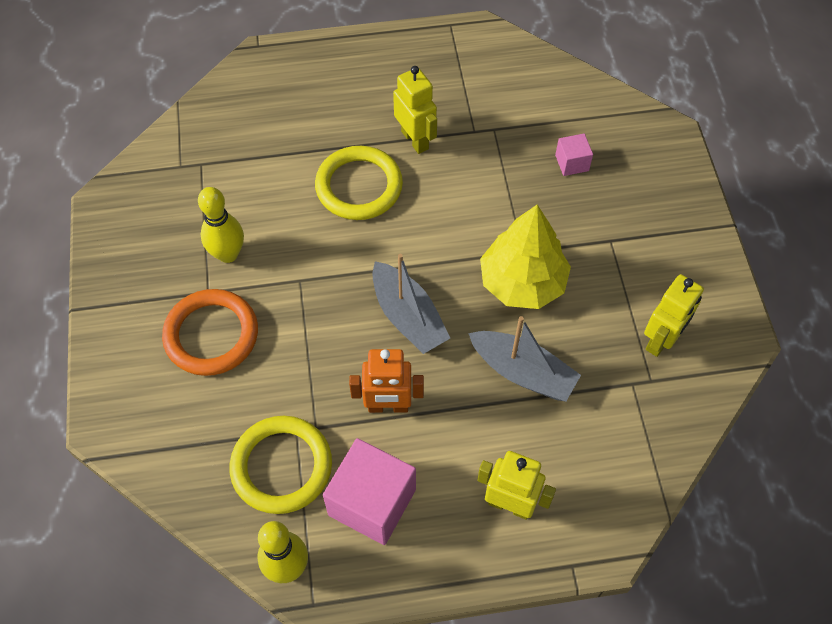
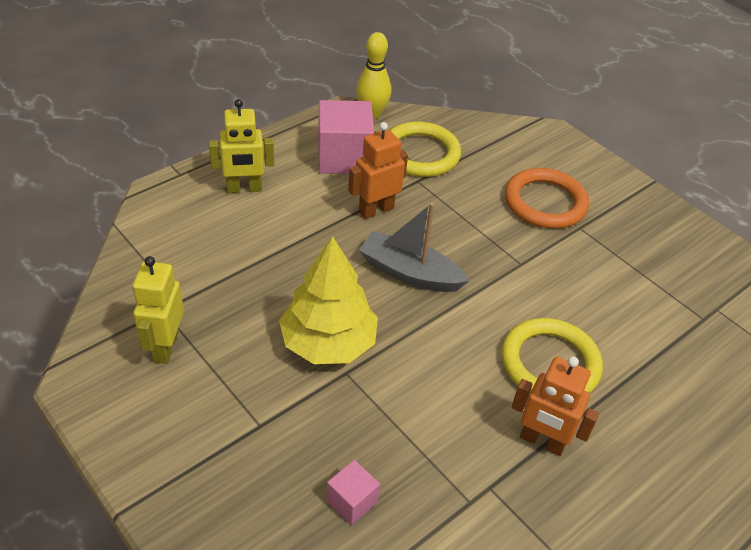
camera: 145 degrees right, 15 degrees down
yellow bowling pin [198,187,244,263] -> none
yellow robot [393,66,437,154] -> orange robot [512,356,599,456]
grey boat [468,316,581,402] -> none

